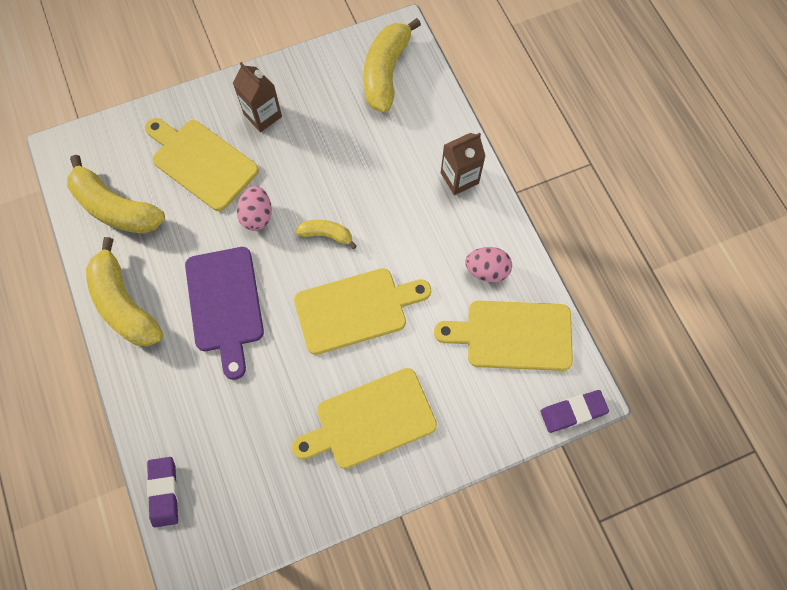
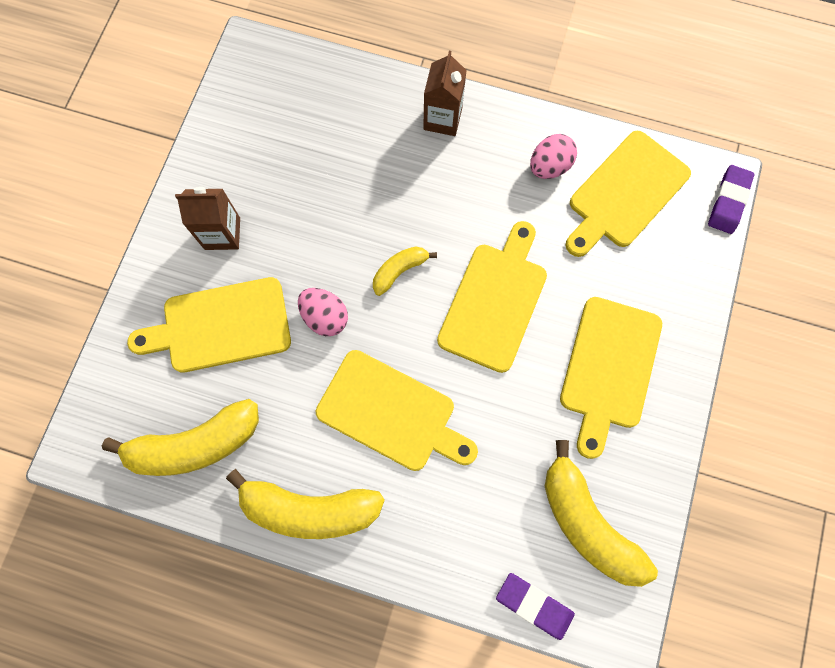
camera: 50 degrees left, 5 degrees up
purple cutting board [185,247,264,380] -> yellow cutting board [316,350,478,471]
yellow banana [363,18,421,113] -> yellow banana moved to [545,440,658,587]

